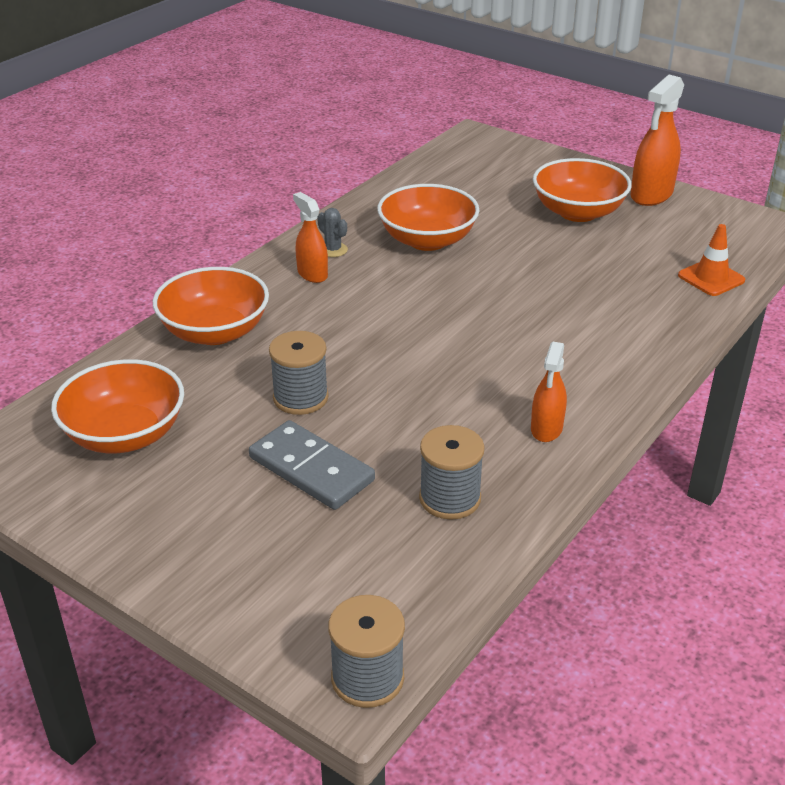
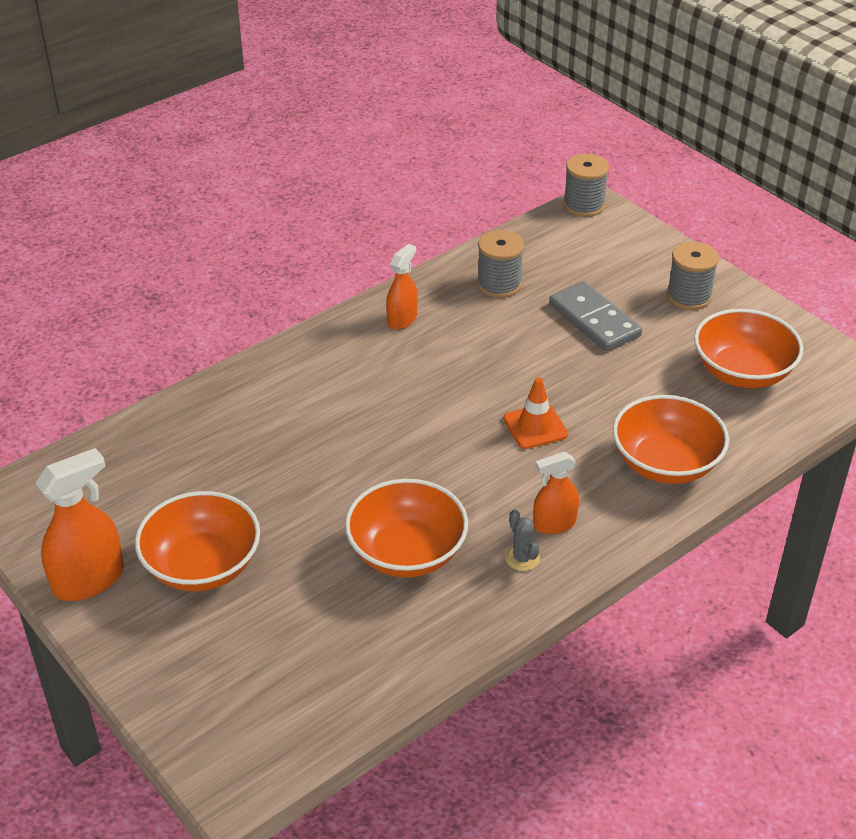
camera: 165 degrees left, 5 degrees up
grey spool [269,331,329,415] -> grey spool moved to [667,242,719,310]
orange spray bottle [293,192,328,283] -> orange spray bottle turned 90 degrees clockwise [533,452,579,534]
orange traffic cone [678,224,745,296] -> orange traffic cone moved to [503,378,568,449]

